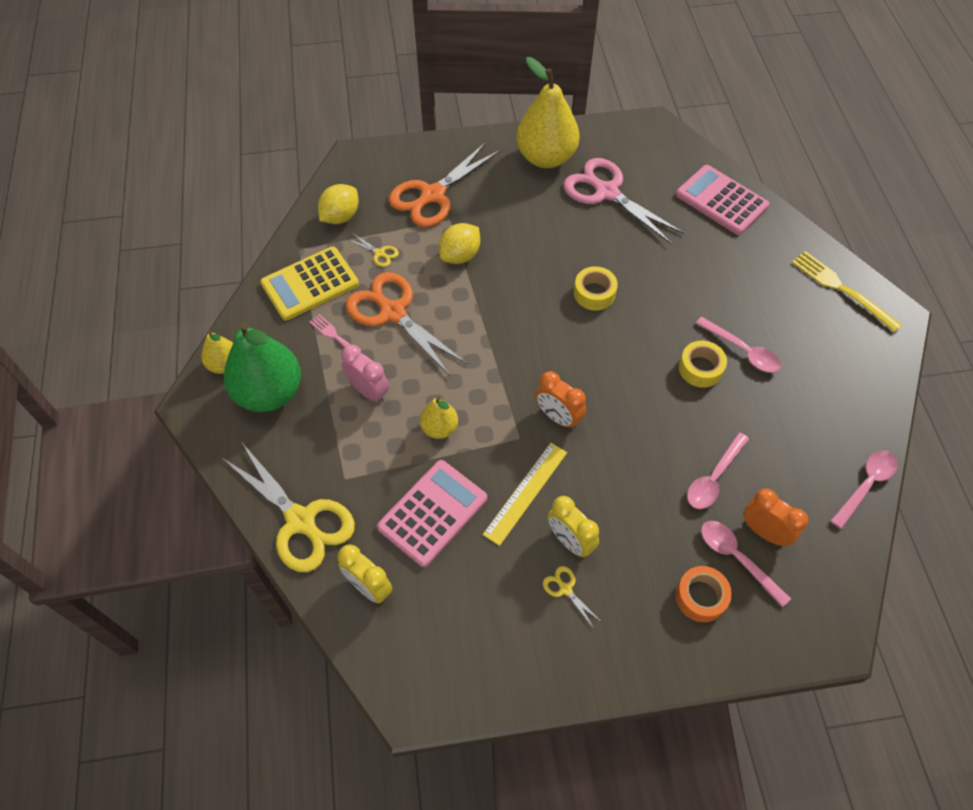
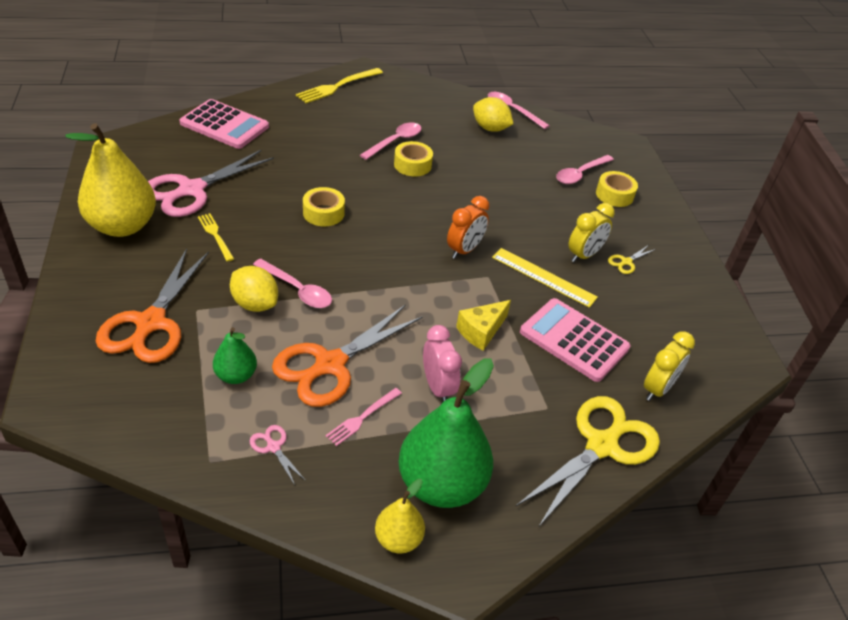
camera: 95 degrees left, 15 degrees down
yellow calculator [260,246,359,320] -> pink scissors [250,425,306,485]
yellow lemon [318,184,359,224] -> yellow lemon moved to [473,97,513,132]
pink clock [341,345,389,403] -> pink clock turned 120 degrees clockwise [423,325,462,402]
yellow scissors [347,234,399,267] -> green pear [213,327,257,384]
orange scissors [389,142,501,227] -> orange scissors turned 60 degrees clockwise [96,248,209,363]
yellow pear [420,397,458,439] -> yellow cheese [456,300,511,351]
orange tape [675,566,732,622] -> yellow tape [596,171,638,207]
pink calculator [676,165,769,235] -> pink calculator turned 105 degrees counterclockwise [180,99,269,149]
pink spoon [687,432,749,509] -> pink spoon moved to [253,258,332,308]
orange clock [744,488,808,546] -> none
none -> yellow fork [198,213,234,262]

